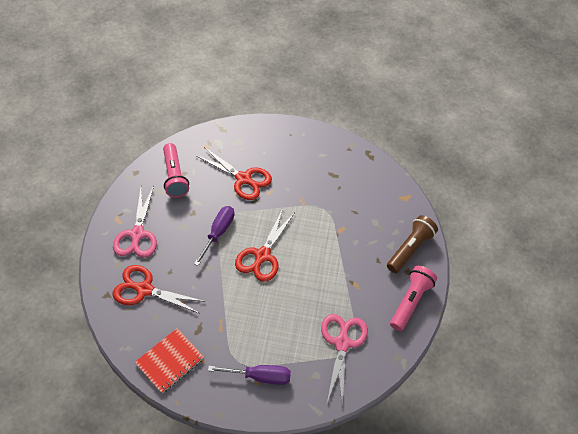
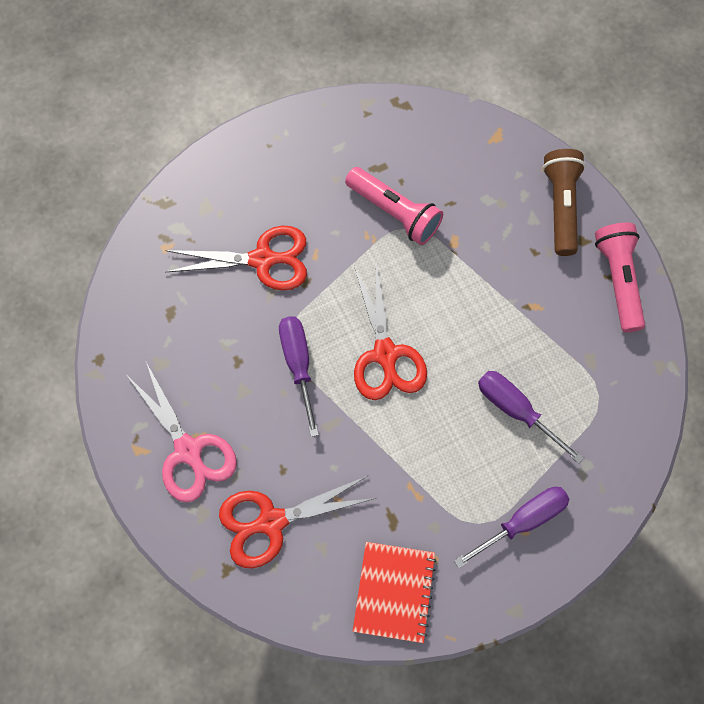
camera: 35 degrees left, 15 degrees up
pink flashlight [163,143,189,198] -> pink flashlight moved to [345,167,443,245]
pink scissors [321,314,368,404] -> none
none -> purple screwdriver [478,371,584,464]

